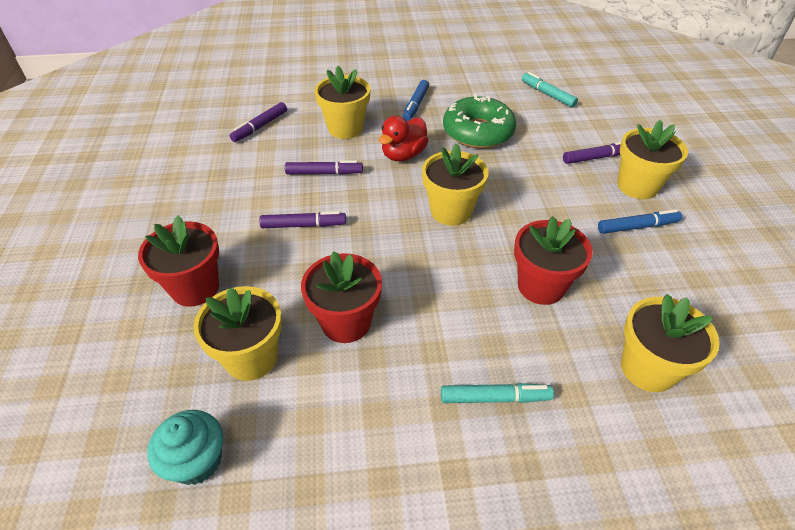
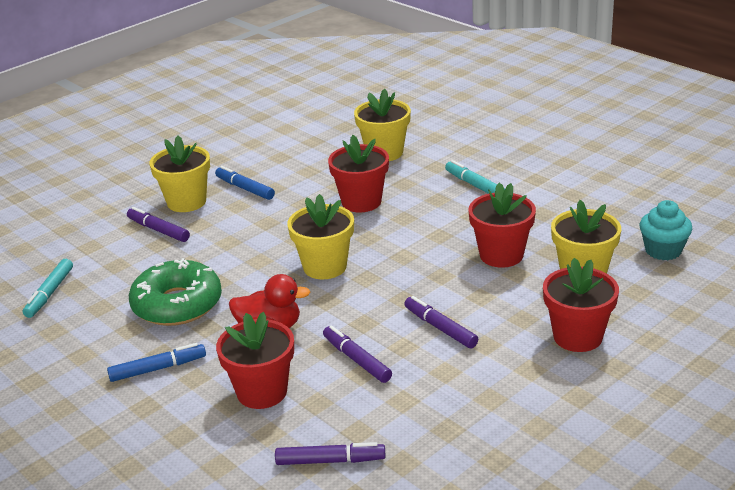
camera: 125 degrees left, 15 degrees down
yellow flower pot [315,66,370,139] -> red flower pot [216,312,294,409]

